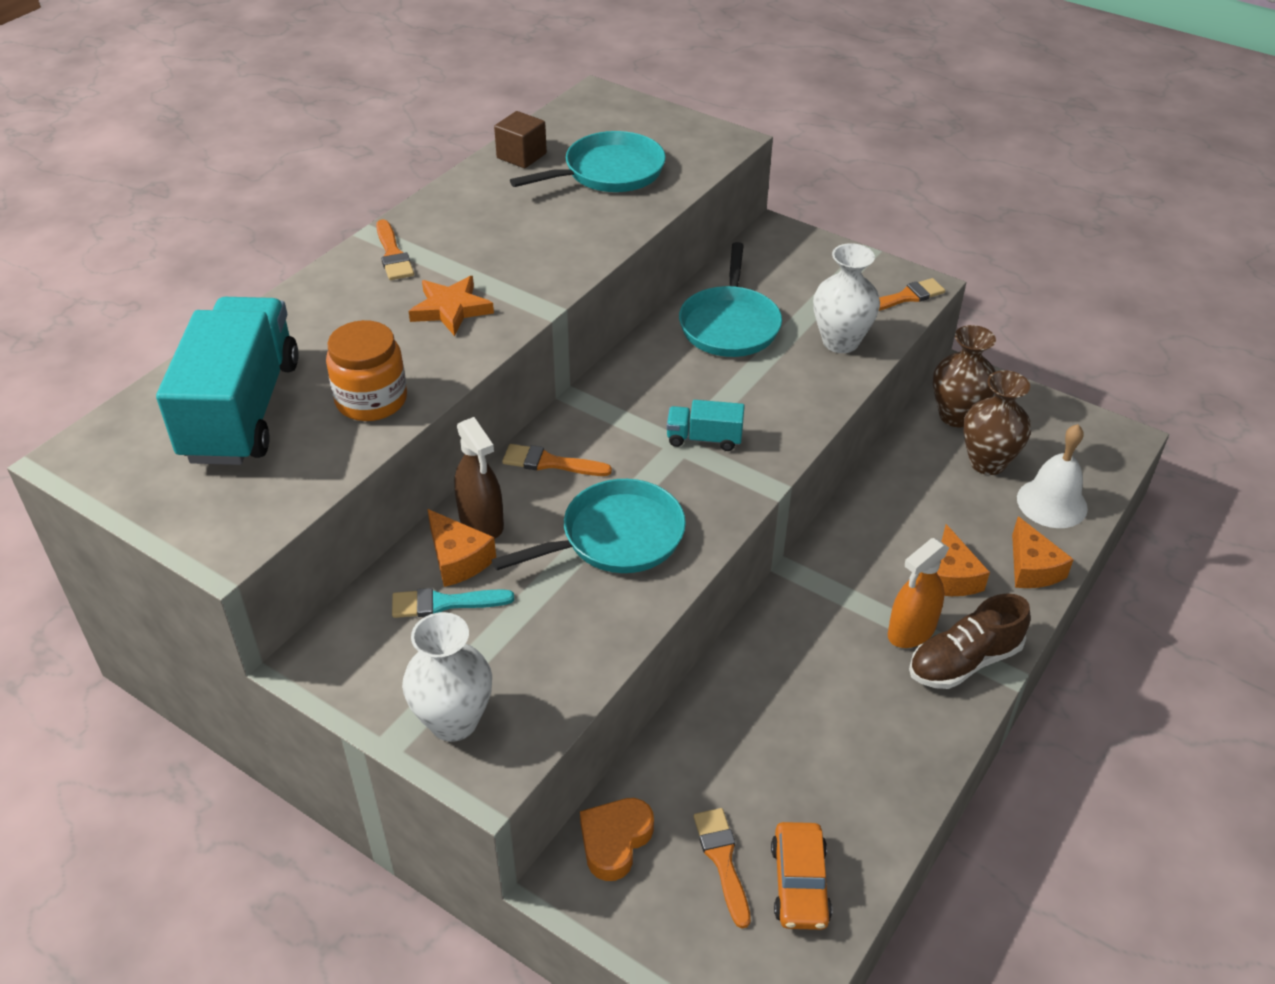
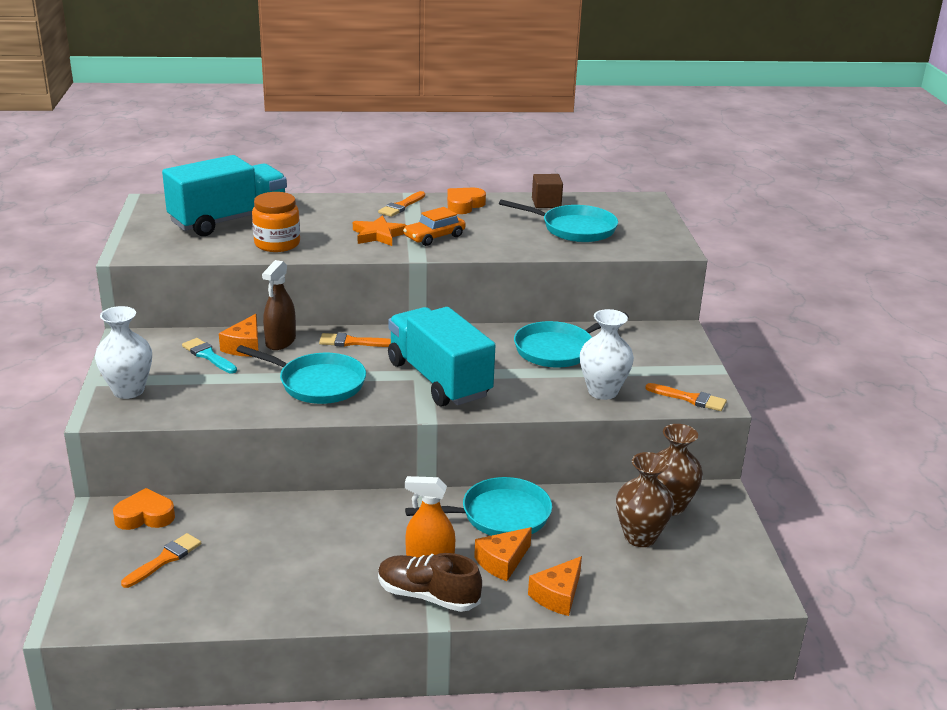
camera: 50 degrees right, 15 degrees down
orange brush [502,444,612,476] -> orange brush turned 60 degrees counterclockwise [319,333,391,347]
turquoise truck [666,400,745,451] -> turquoise truck [388,307,495,407], size x2.28
orange car [771,822,832,930] -> orange car moved to [403,207,466,246]
white bell [1017,424,1088,528] -> none
none -> turquoise pan [405,477,552,536]
none -> orange heart [447,188,486,214]

